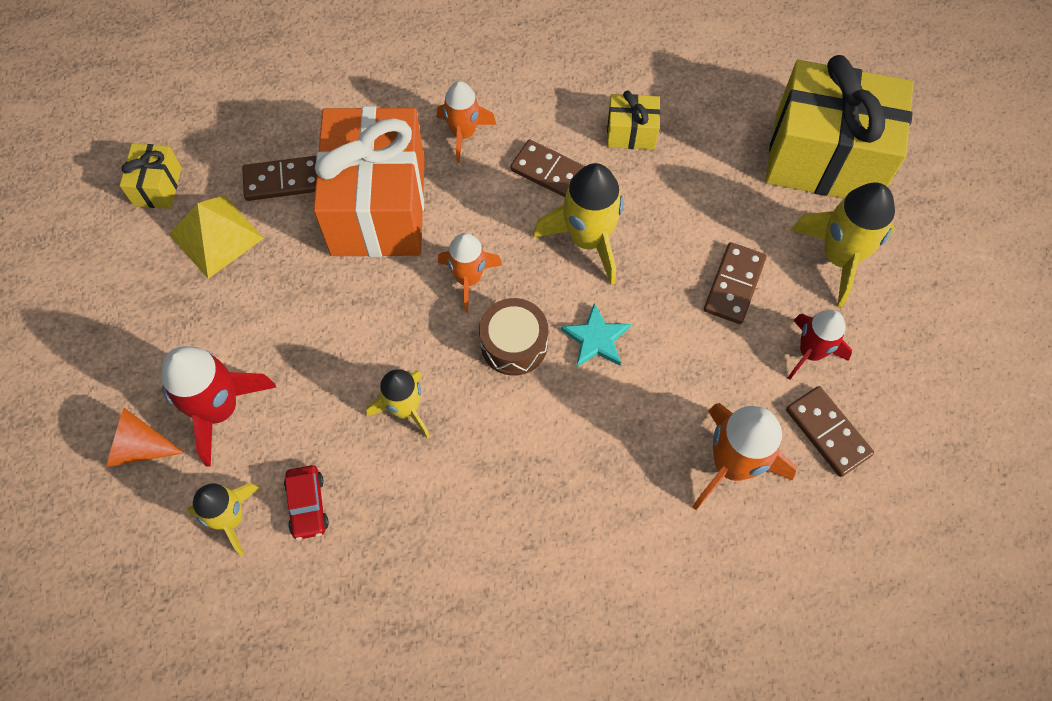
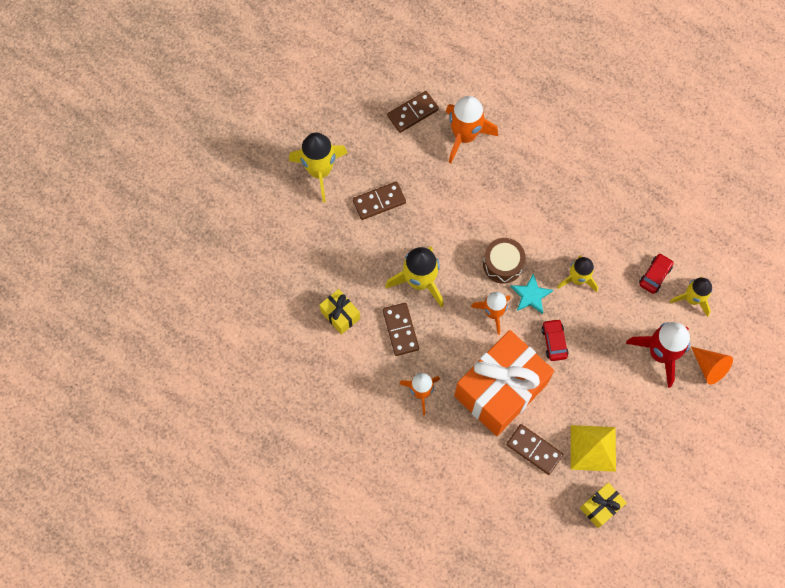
camera: 135 degrees left, 5 degrees up
turquoise star [561,303,631,367] -> turquoise star moved to [511,273,553,314]
yellow gift [765,55,914,198] -> none
brown domino [786,386,874,477] -> brown domino turned 45 degrees clockwise [387,91,439,133]
red rocket [788,310,852,380] -> none
none -> red car [541,319,568,361]

